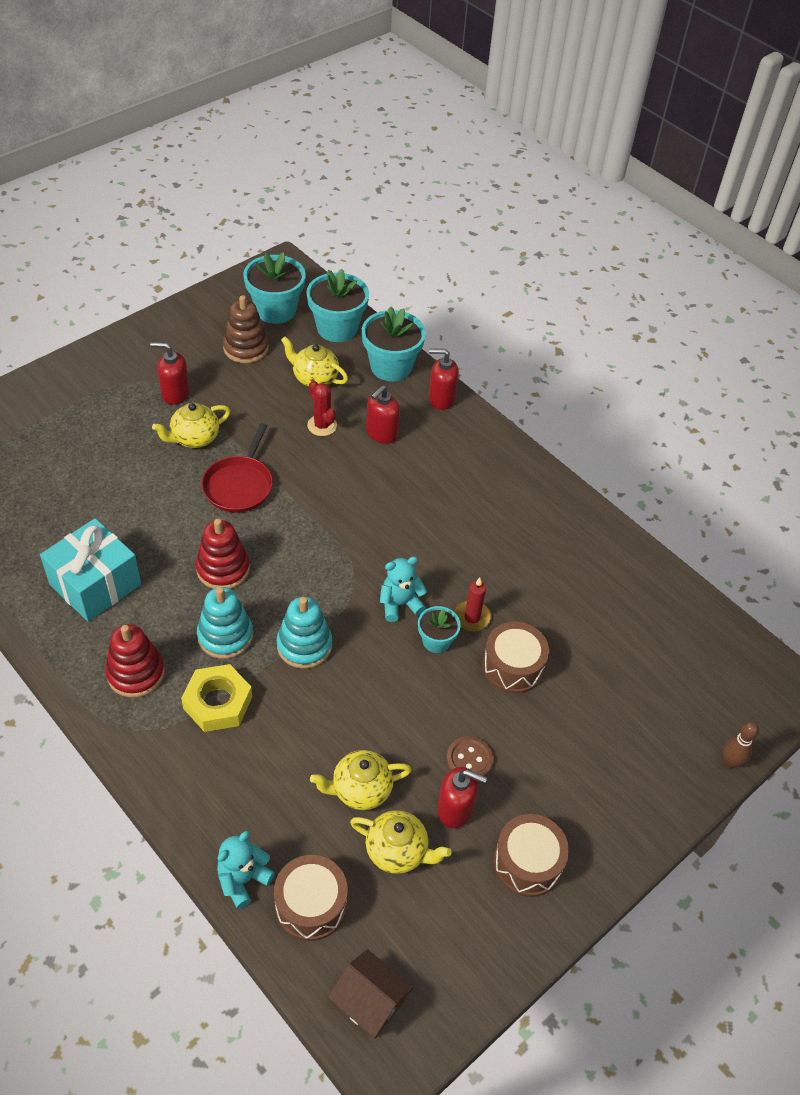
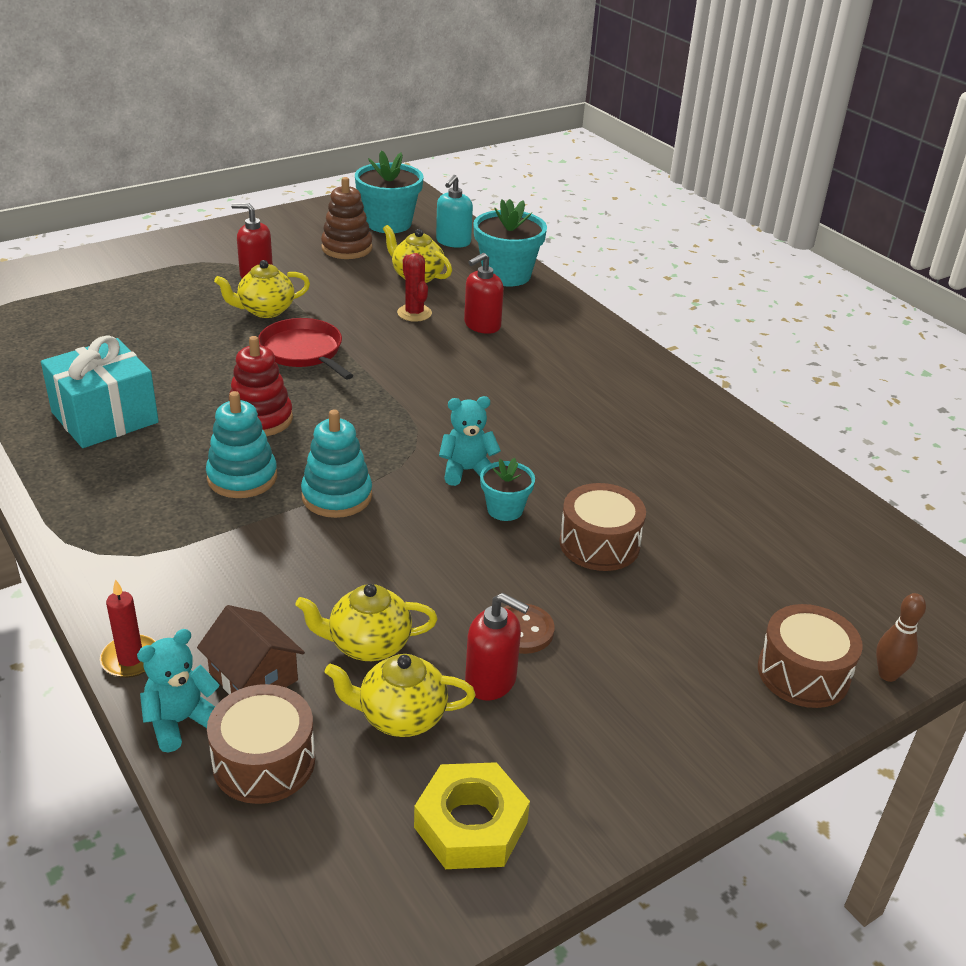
camera: 10 degrees right, 15 degrees down
red stacking toy [105,624,165,698] -> none
yellow nut [181,664,252,732] -> yellow nut moved to [414,762,530,869]
red pan [201,423,273,513] -> red pan turned 120 degrees clockwise [258,318,354,380]
turquoise flower pot [306,269,369,342] -> turquoise soap dispenser [436,175,473,248]
brown house [328,949,413,1039] -> brown house moved to [197,605,305,694]
yellow teapot [350,810,452,874] -> yellow teapot turned 150 degrees clockwise [325,654,475,737]
red soap dispenser [429,349,459,410] -> none
red candle [454,577,491,631] -> red candle moved to [100,579,156,678]
brown drum [493,814,569,897] -> brown drum moved to [758,604,863,708]

